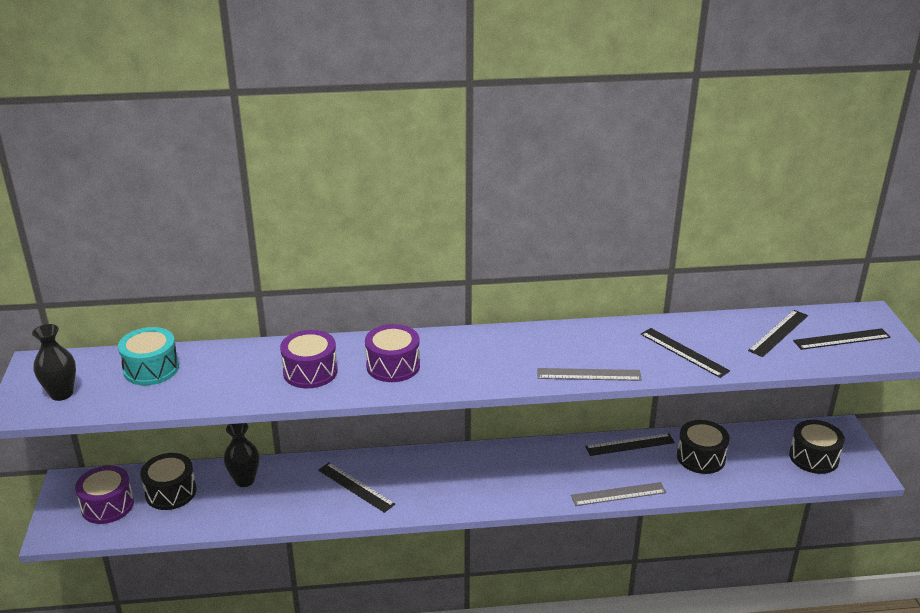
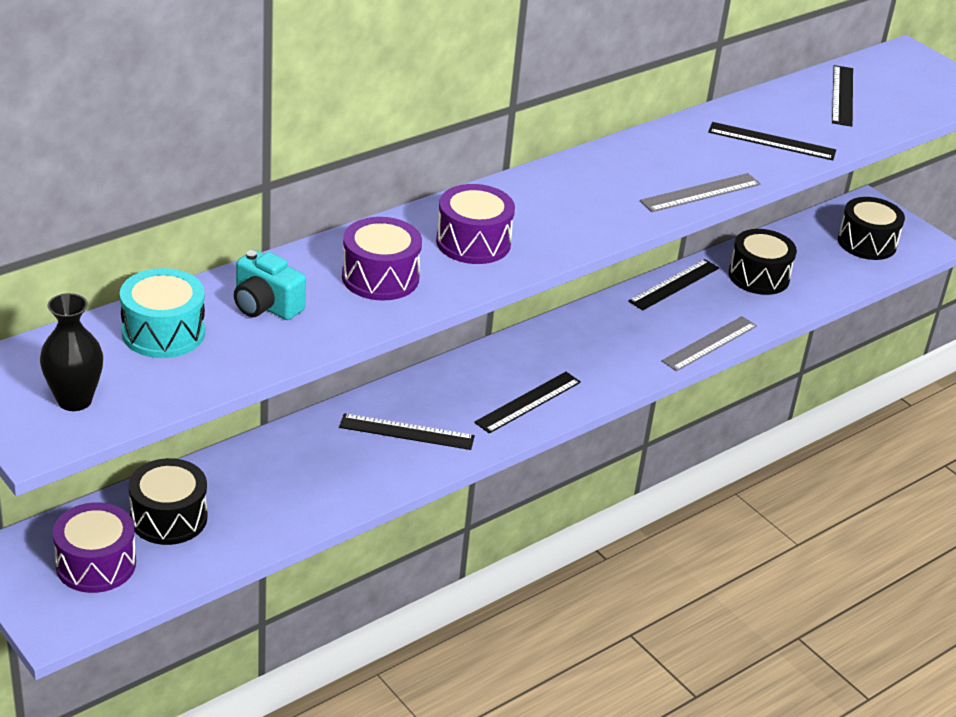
camera: 35 degrees left, 5 degrees up
black vase [224,423,259,487] -> none
black ruler [793,328,891,350] -> black ruler moved to [474,372,581,434]
none -> turquoise camera [234,250,306,320]

